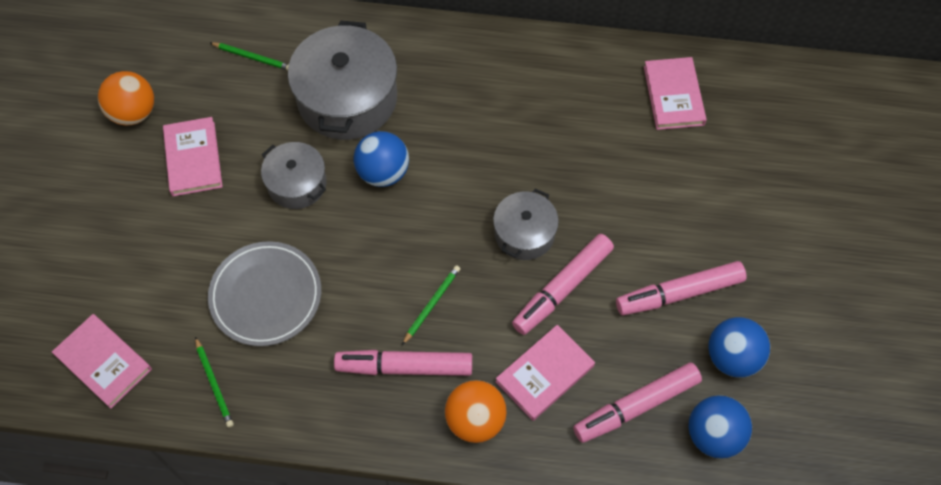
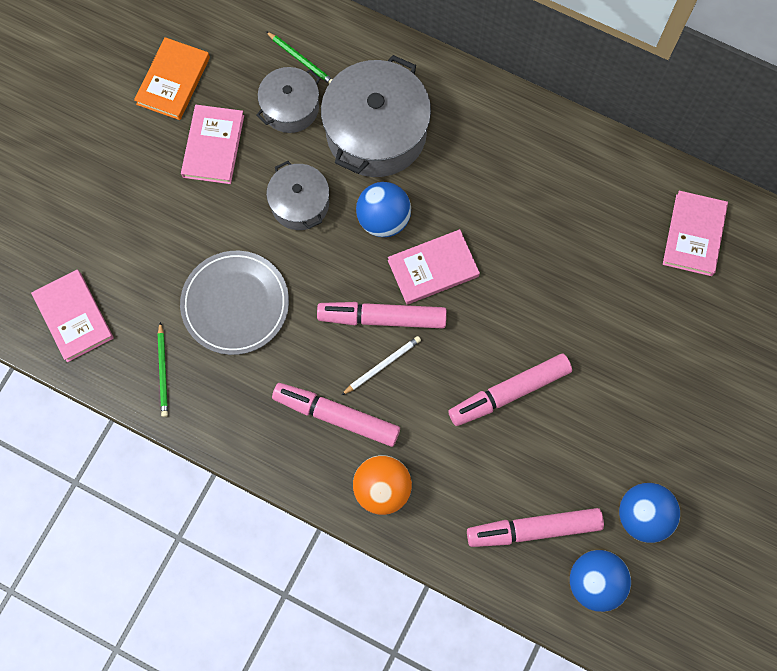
camera: 20 degrees right, 10 degrees up
orange ball [98,71,154,125] -> orange book [134,37,210,120]
green pencil [402,265,461,345] -> white pencil [342,336,421,395]
grey pot [493,189,559,260] -> grey pot moved to [256,67,320,133]
pink book [496,325,595,421] -> pink book moved to [388,229,480,305]
pink marker [616,261,747,315] -> pink marker moved to [317,302,447,329]

